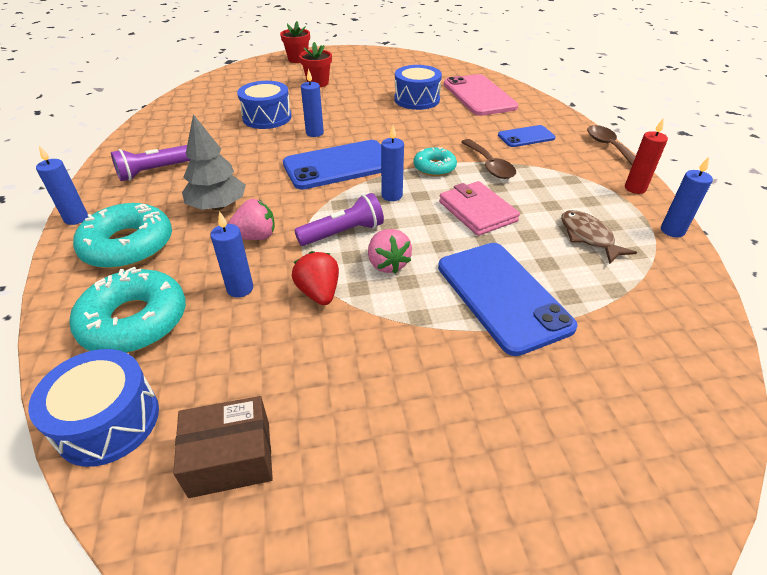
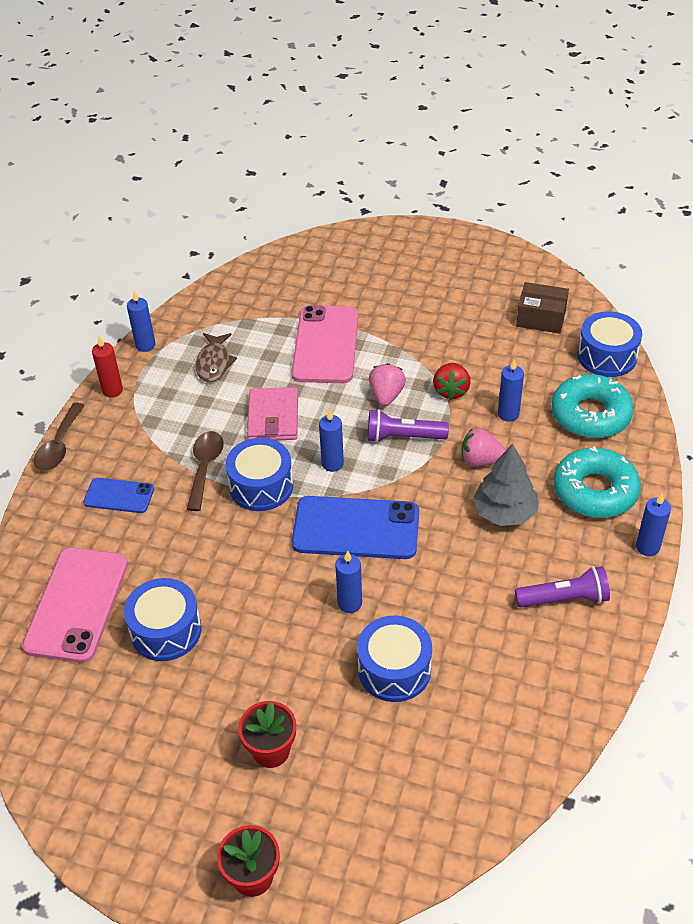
camera: 150 degrees left, 5 degrees up
turquoise donut [413,147,457,176] -> blue drum [225,438,293,511]
blue phone [438,243,578,356] -> pink phone [291,305,359,383]

